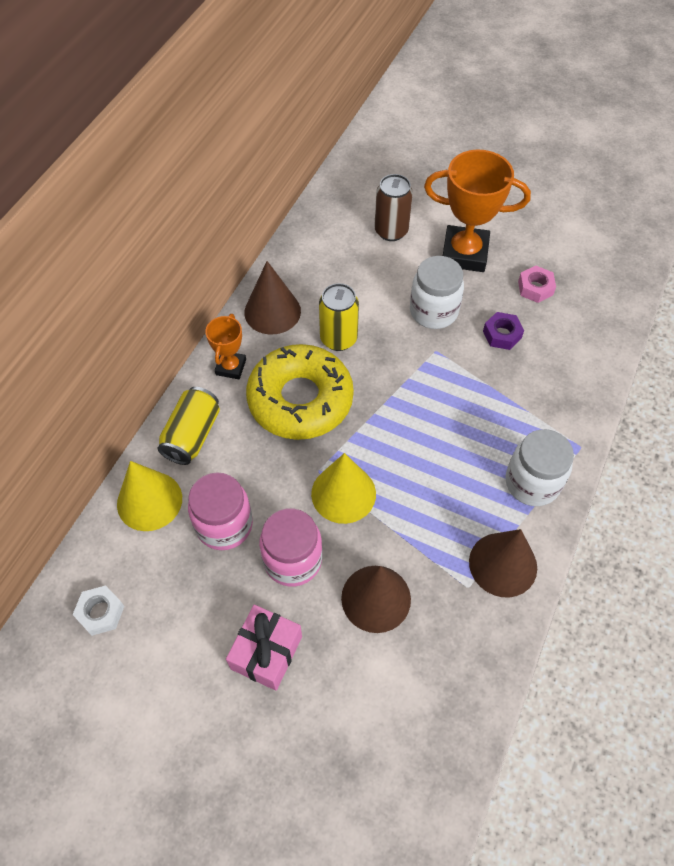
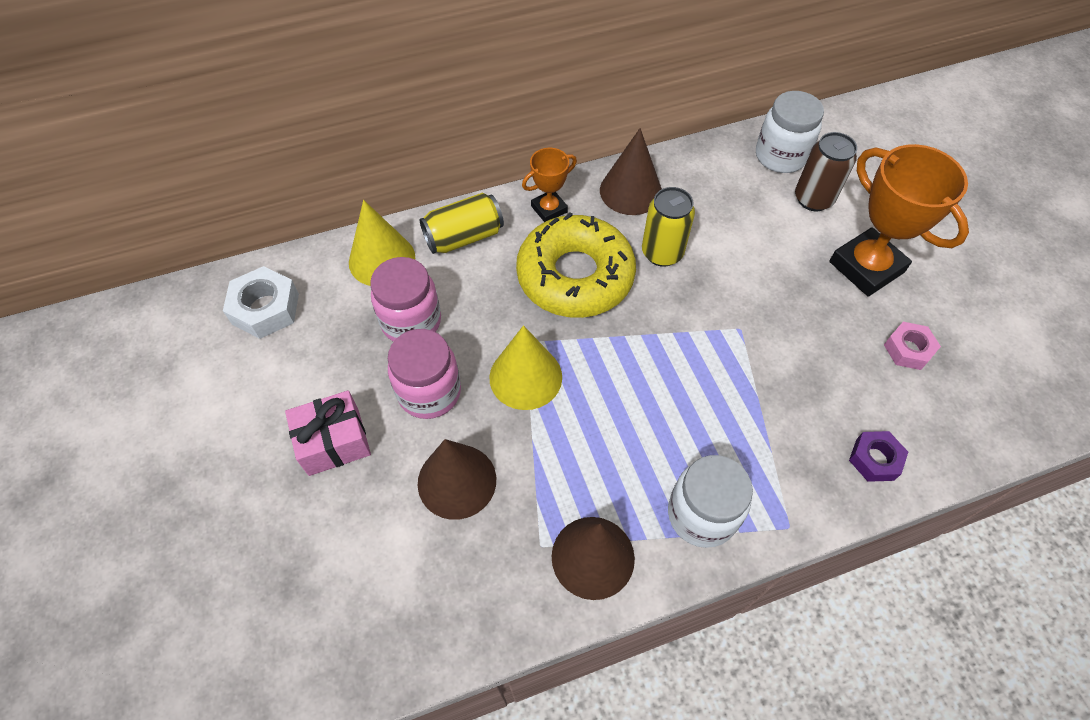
camera: 45 degrees right, 0 degrees up
white nut [73,585,124,636] -> white nut [223,266,299,339], size x1.51
white jar [410,256,464,329] -> white jar moved to [756,91,824,173]
purple nut [483,312,524,350] -> purple nut moved to [849,431,908,482]

